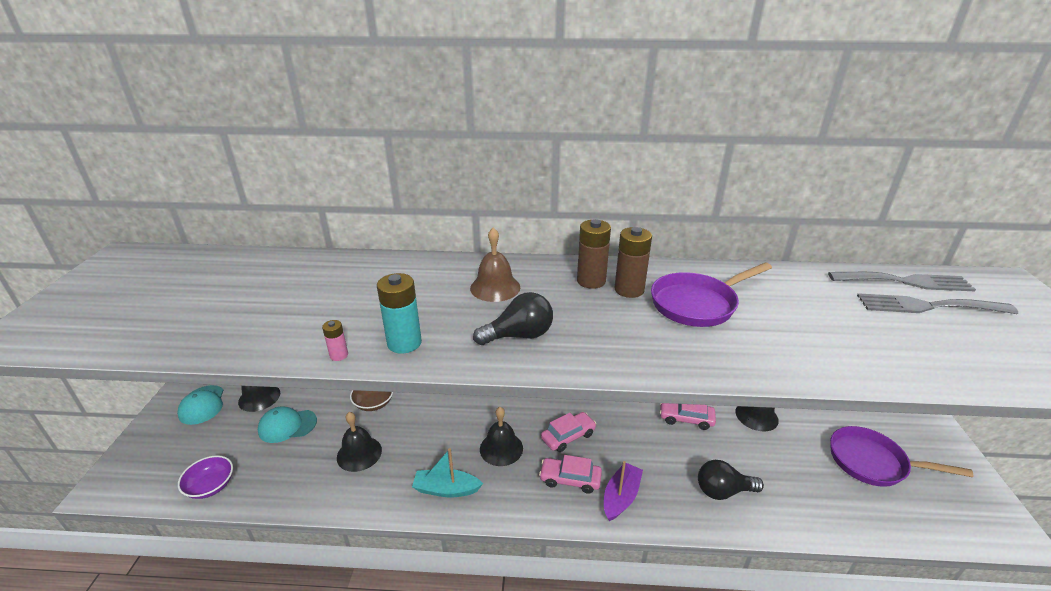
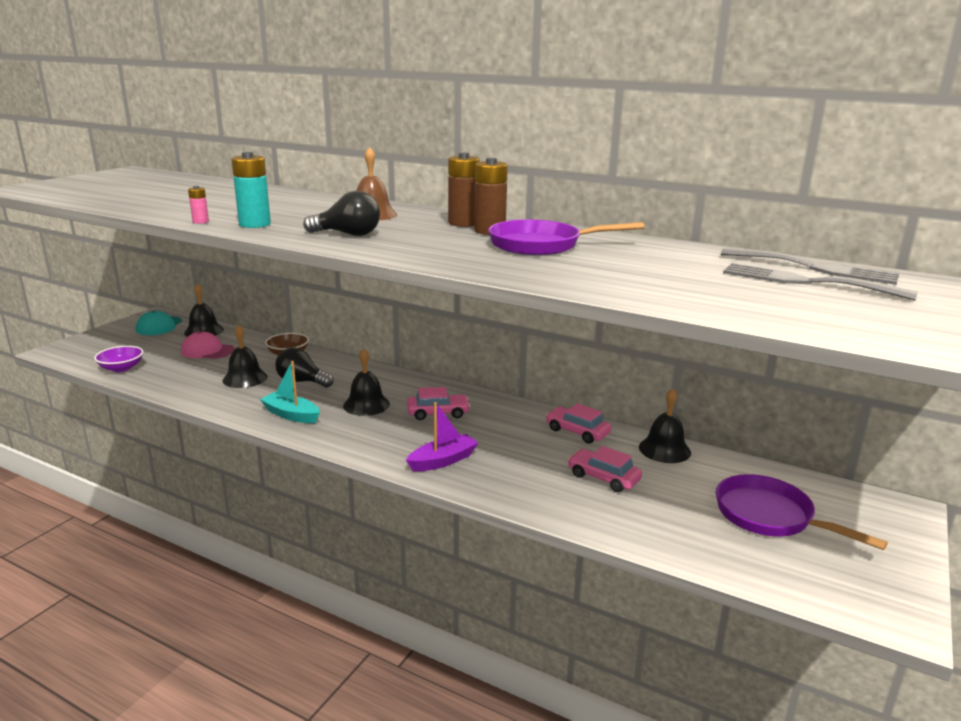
camera: 25 degrees right, 10 degrees down
turquoise cap [258,406,317,443] -> pink cap [181,331,235,359]
pink car [539,455,602,494] -> pink car moved to [568,446,642,492]
black light bulb [698,460,764,500] -> black light bulb moved to [275,347,334,388]

